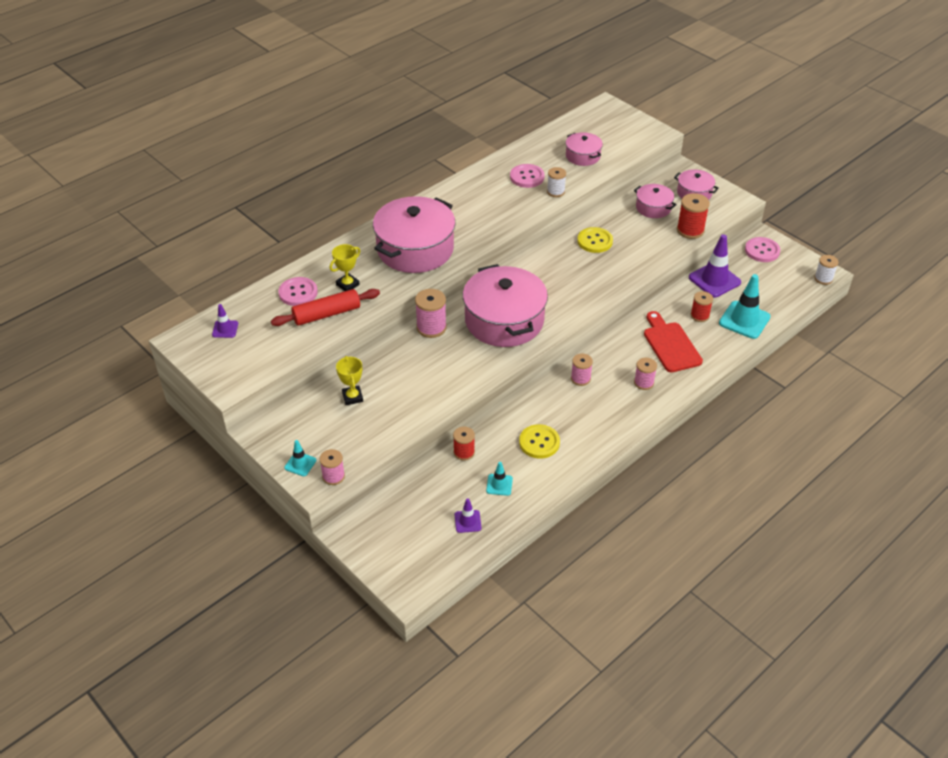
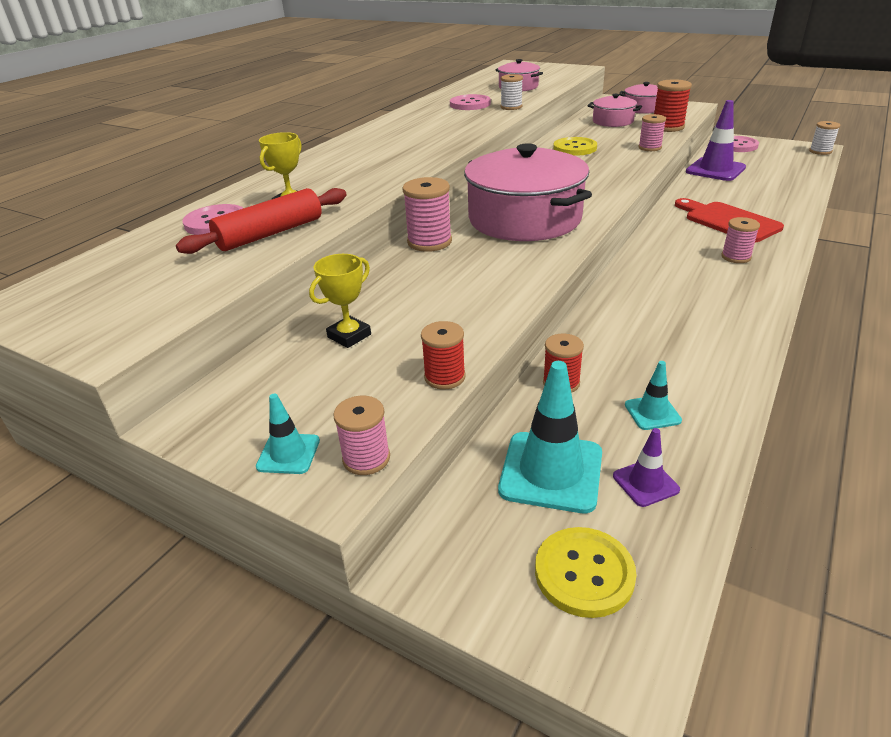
camera: 15 degrees left, 10 degrees down
purple traffic cone [212,304,238,338] -> none
yellow trophy [336,356,363,405] -> yellow trophy turned 75 degrees clockwise [309,254,371,348]
pink pot [373,196,456,273] -> none
yellow button [519,424,560,458] -> yellow button moved to [535,527,636,618]
pink spool [571,353,593,386] -> pink spool moved to [638,114,666,151]
red spool [691,291,713,322] -> red spool moved to [421,321,466,390]
turquoise traffic cone [719,274,771,339] -> turquoise traffic cone moved to [498,361,602,513]

